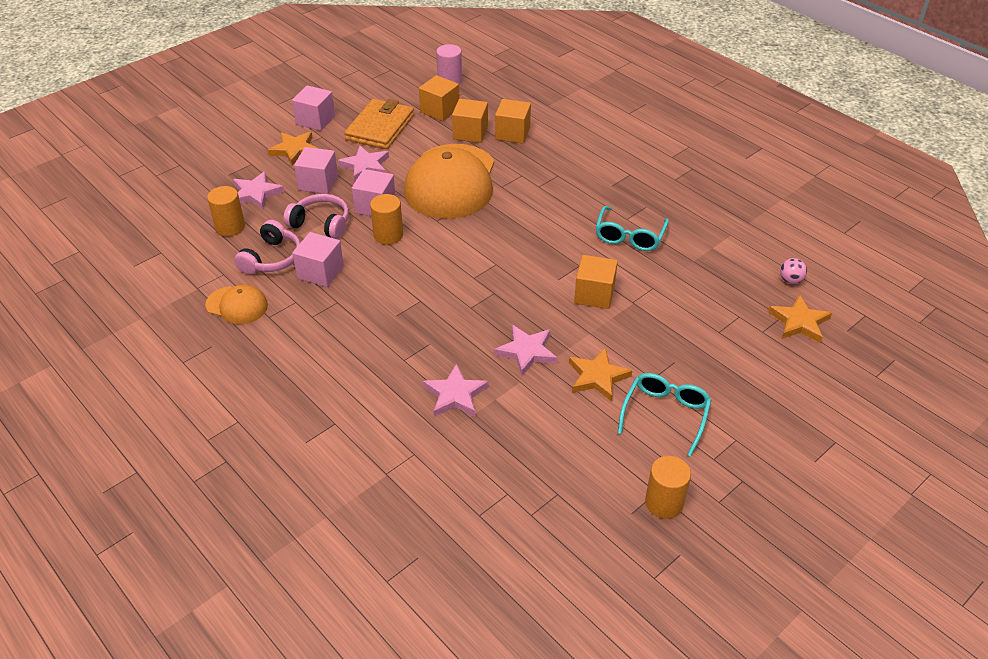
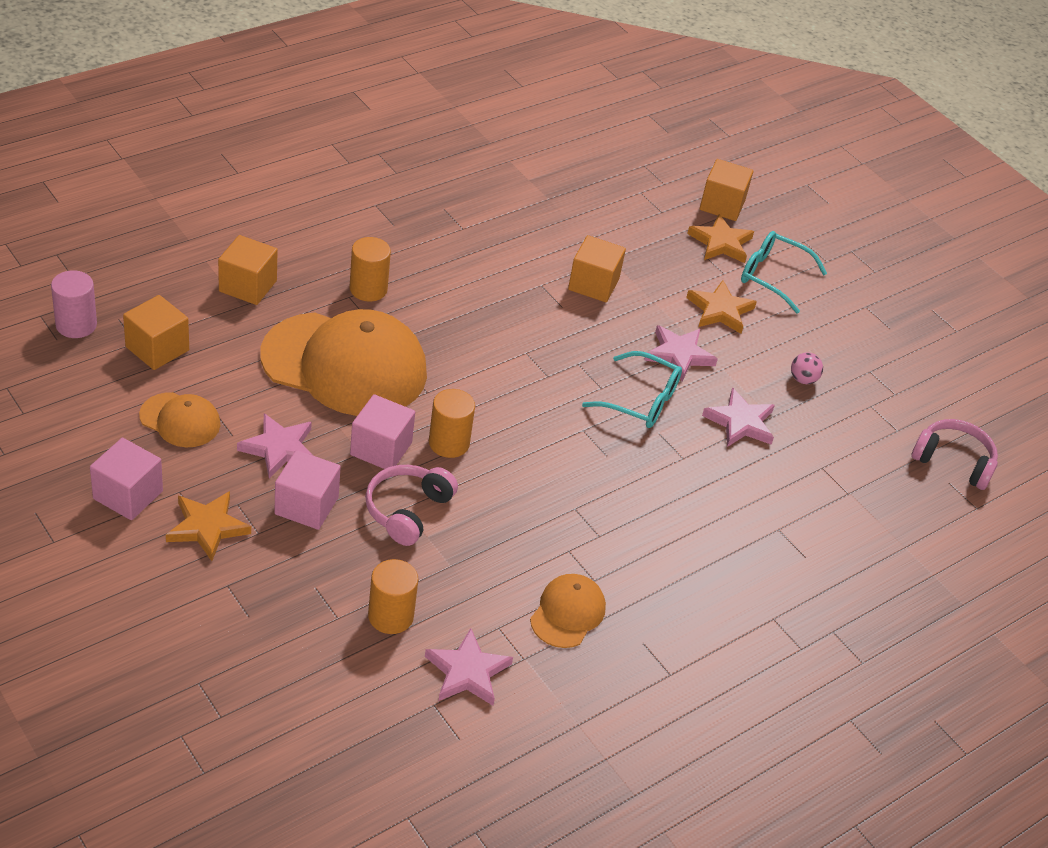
camera: 90 degrees left, 0 degrees up
pink star [233,171,284,209] -> pink star moved to [425,628,513,706]
pink headphones [234,220,300,274] -> pink headphones moved to [911,419,998,490]
pink cube [292,232,344,287] -> none
orange wallet [345,99,414,149] -> orange cap [139,392,220,447]
orange cube [452,99,488,143] -> orange cube moved to [700,159,753,221]
turquoise glasses [595,206,669,251] -> turquoise glasses moved to [582,351,682,428]
orange cylinder [645,456,691,519] -> orange cylinder moved to [350,237,391,301]
orange star [768,295,832,343] -> orange star moved to [687,214,754,263]
pink ball [780,258,807,284] -> pink ball moved to [791,352,823,384]

